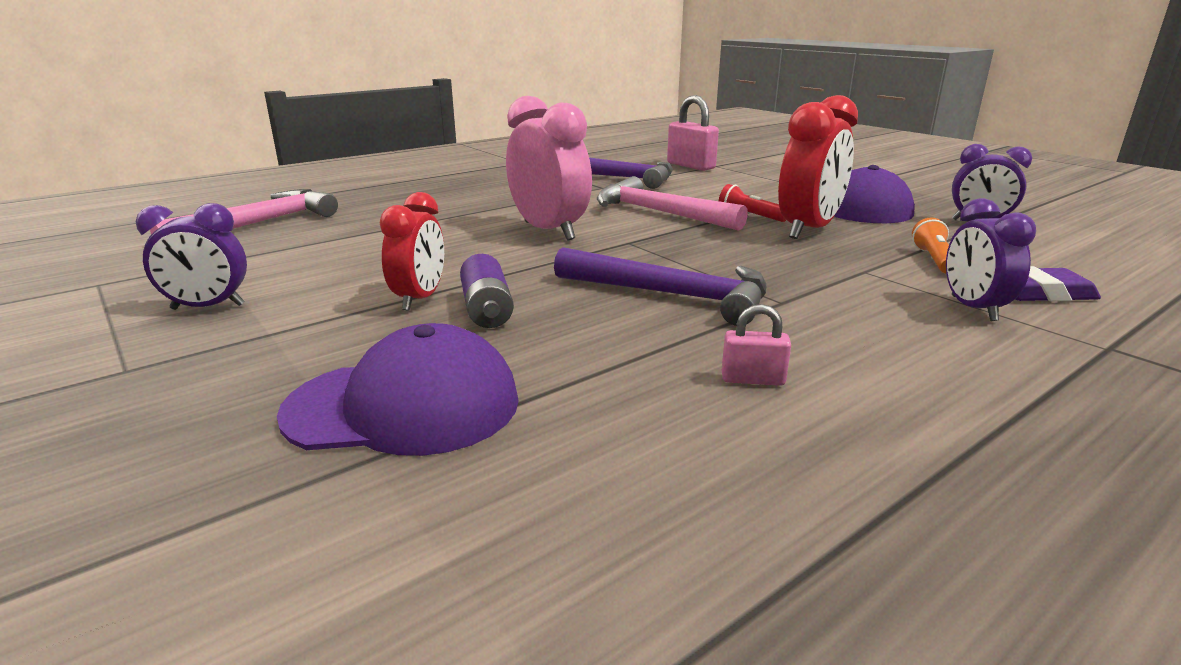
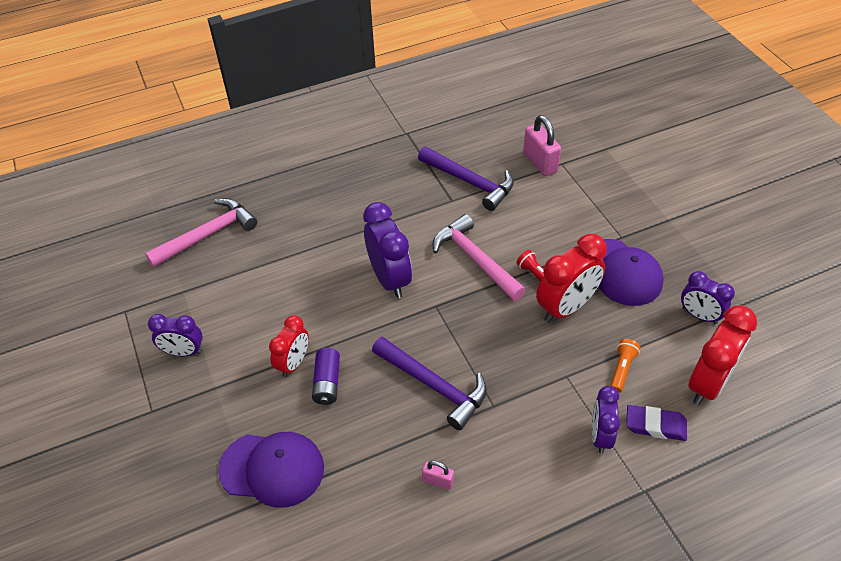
camera: 15 degrees right, 25 degrees up
pink clock [506,96,592,240] -> purple clock [363,202,412,298]
none -> red clock [688,305,757,405]

